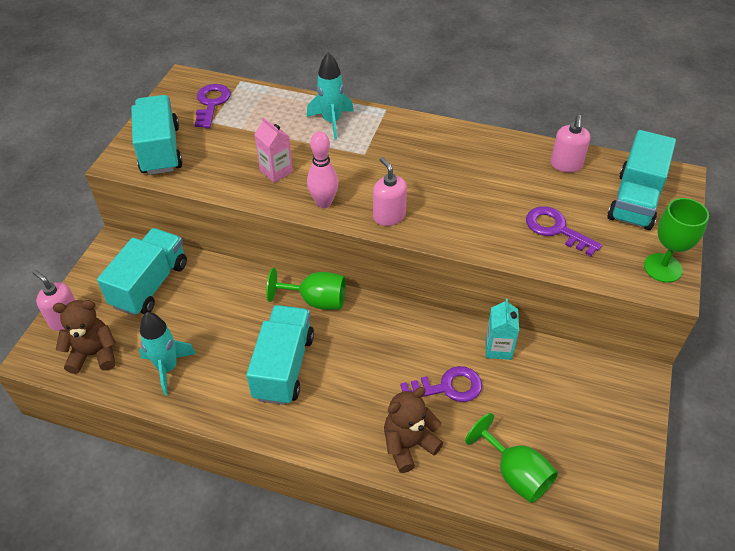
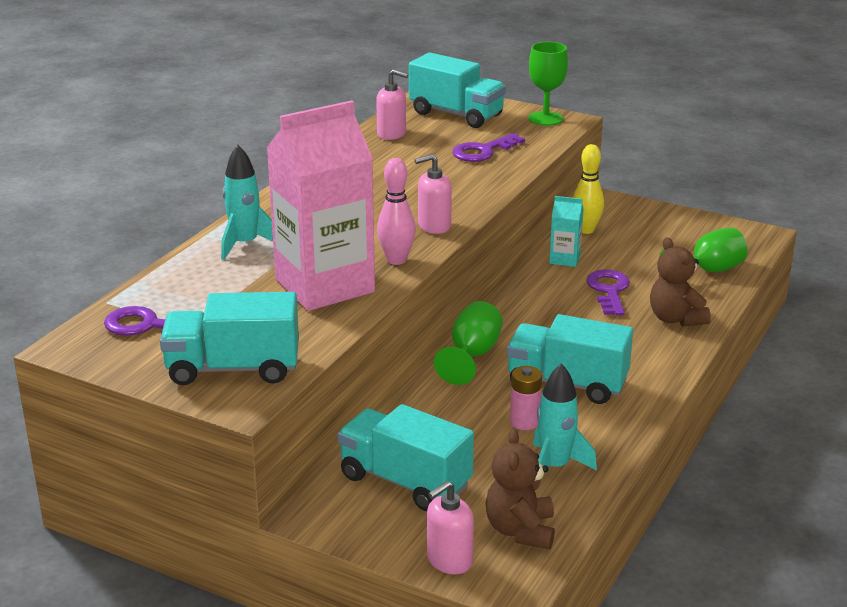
camera: 80 degrees left, 20 degrees down
pink carton [254,117,293,183] -> pink carton [267,101,375,311], size x2.33
none -> pink battery [510,366,542,430]
none -> yellow bowling pin [573,144,604,234]

